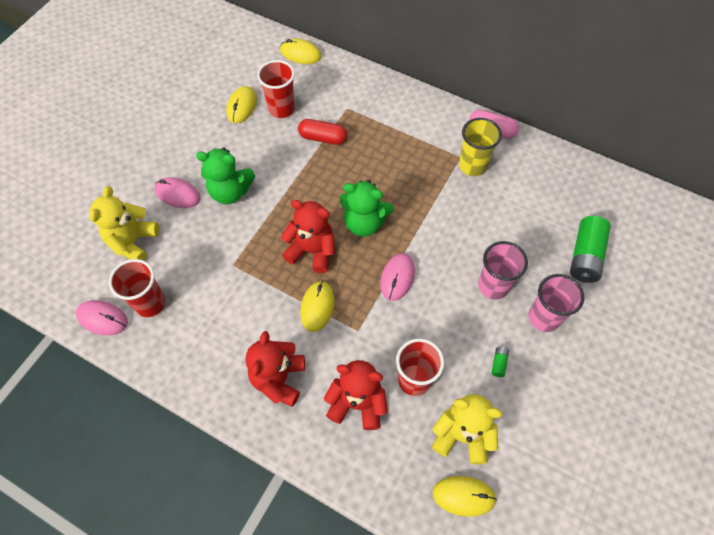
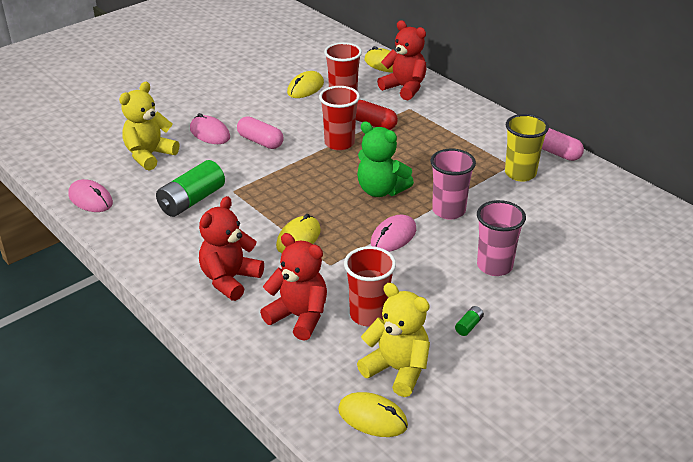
camera: 20 degrees right, 25 degrees down
red cup [109,259,166,317] -> red cup moved to [319,86,360,151]
green teddy bear [196,147,255,204] -> pink capsule [237,116,284,149]
red teddy bear [281,200,335,273] -> red teddy bear moved to [377,20,426,100]
pink cup [528,274,584,332] -> pink cup moved to [430,149,476,220]
green battery [570,216,611,283] -> green battery moved to [156,160,225,217]

